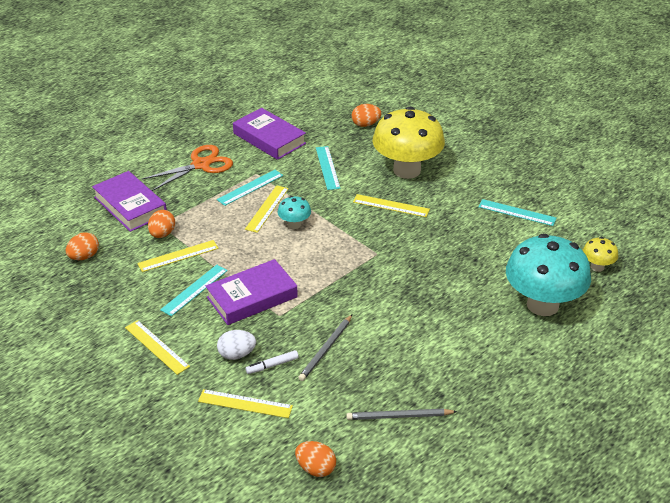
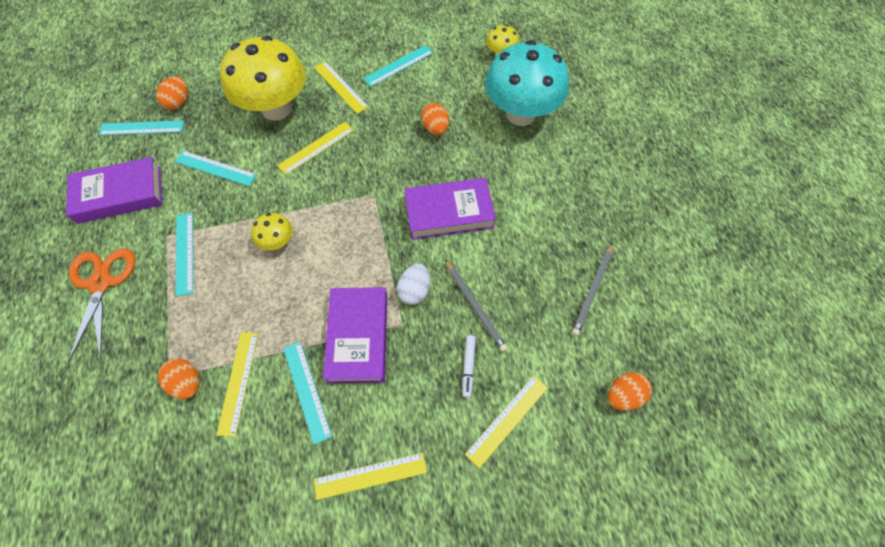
camera: 60 degrees left, 25 degrees up
orange egg [66,232,99,260] -> orange egg moved to [421,103,449,135]
purple book [92,171,167,232] -> purple book moved to [404,178,496,240]
white egg [217,330,256,360] -> white egg moved to [397,264,430,305]
yellow ruler [245,185,289,233] -> yellow ruler moved to [314,61,369,114]
turquoise mushroom [278,196,311,229] -> yellow mushroom [251,213,293,250]
none -> turquoise ruler [99,120,184,135]

